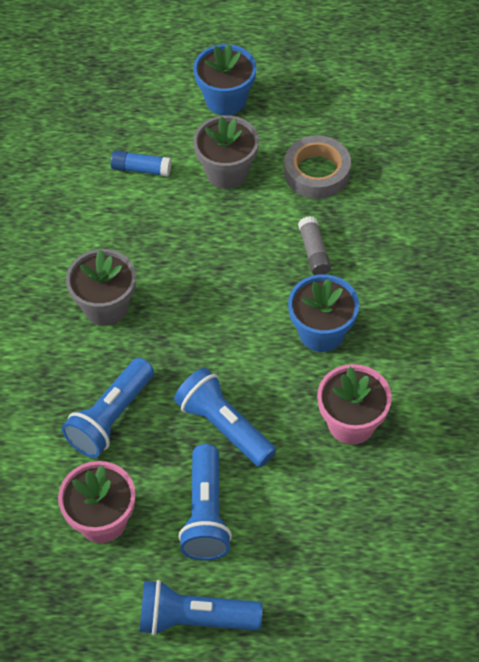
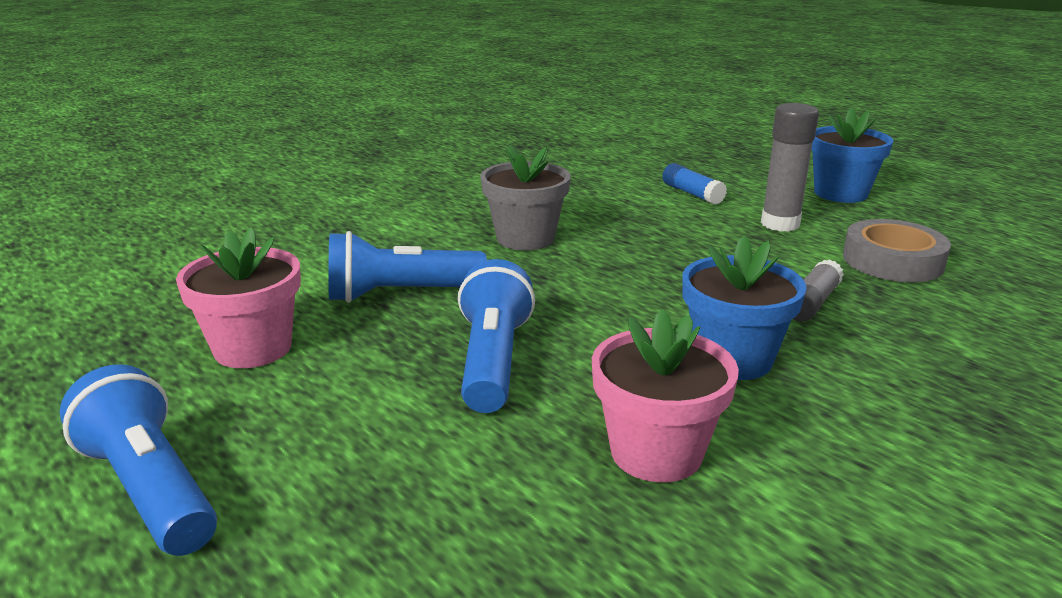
camera: 45 degrees right, 30 degrees down
blue flashlight [178,444,232,561] -> none
grey flower pot [193,115,259,189] -> grey glue stick [761,103,819,232]

